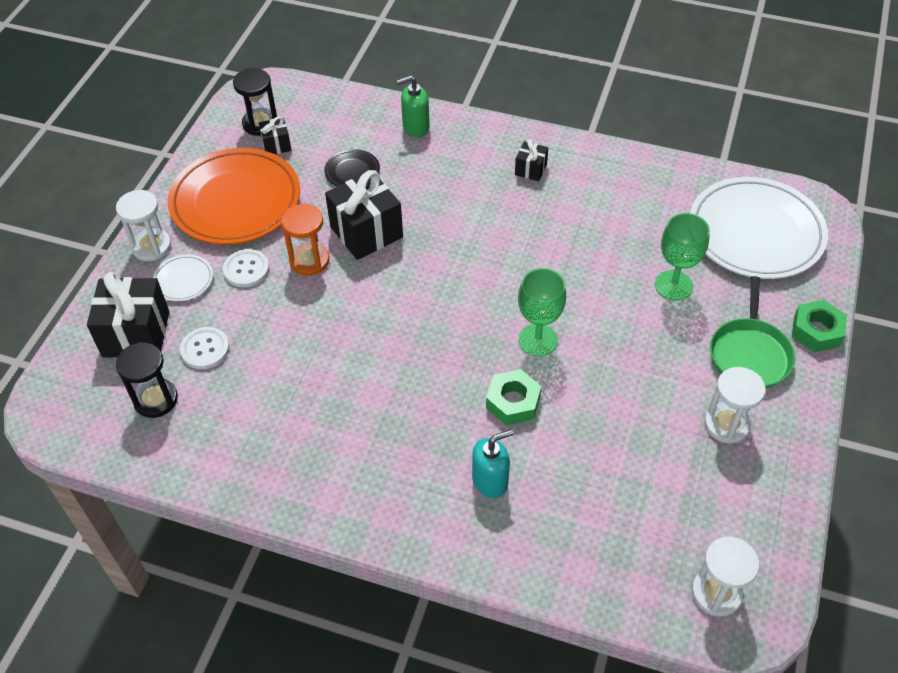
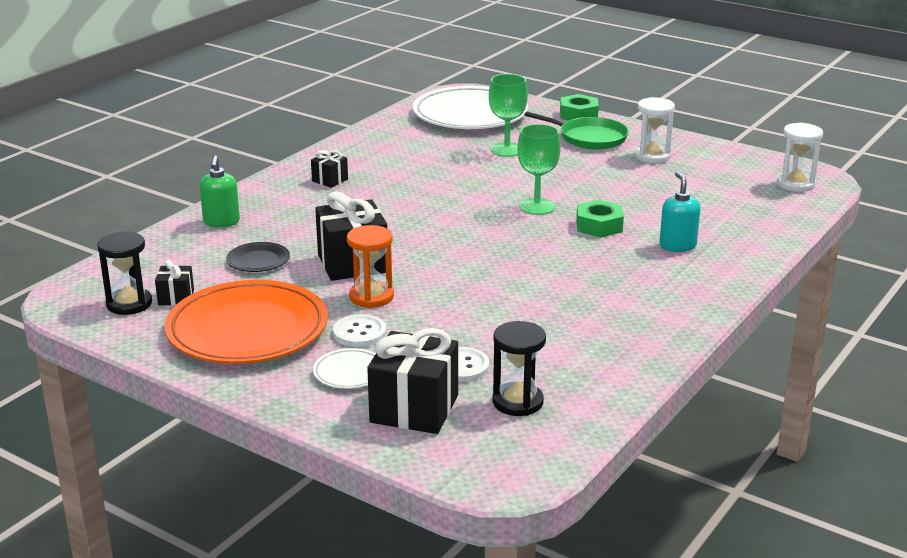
camera: 75 degrees left, 25 degrees down
white hourglass [116,190,171,261] -> none

